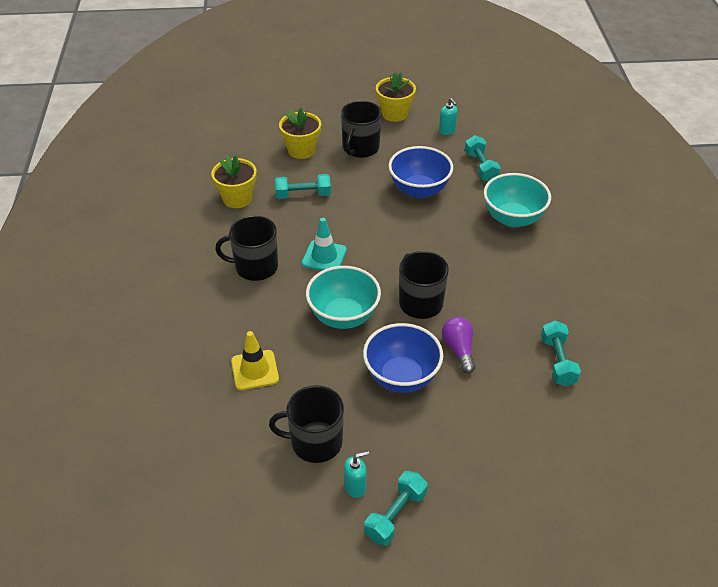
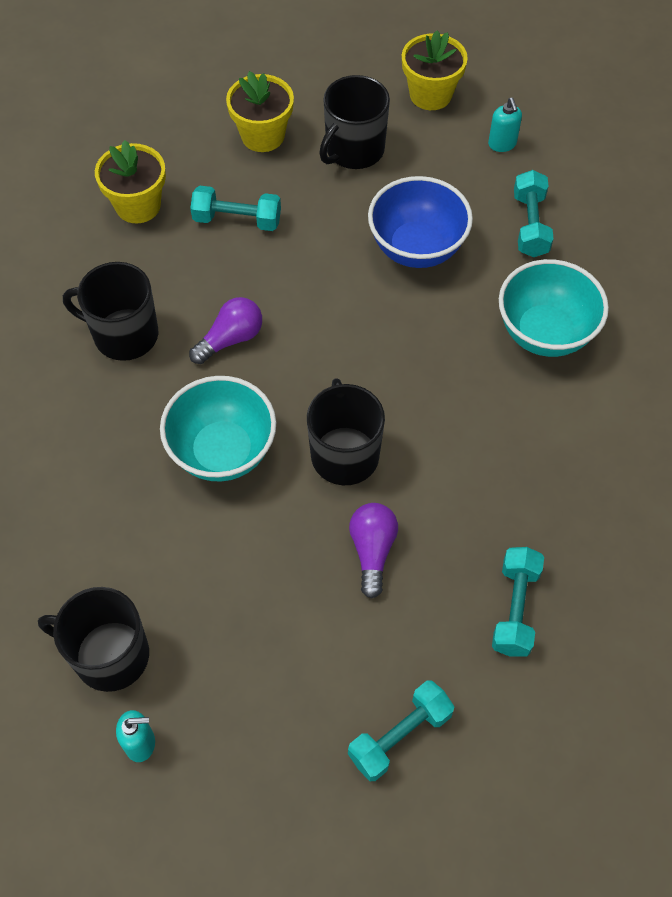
camera: 15 degrees right, 15 degrees up
yellow traffic cone [231,331,279,390] -> none
turquoise traffic cone [302,218,347,271] -> purple light bulb [189,297,262,364]
blue bowl [363,323,443,393] -> none
turquoise dumbbell [364,471,428,546] -> turquoise dumbbell moved to [348,681,455,781]

